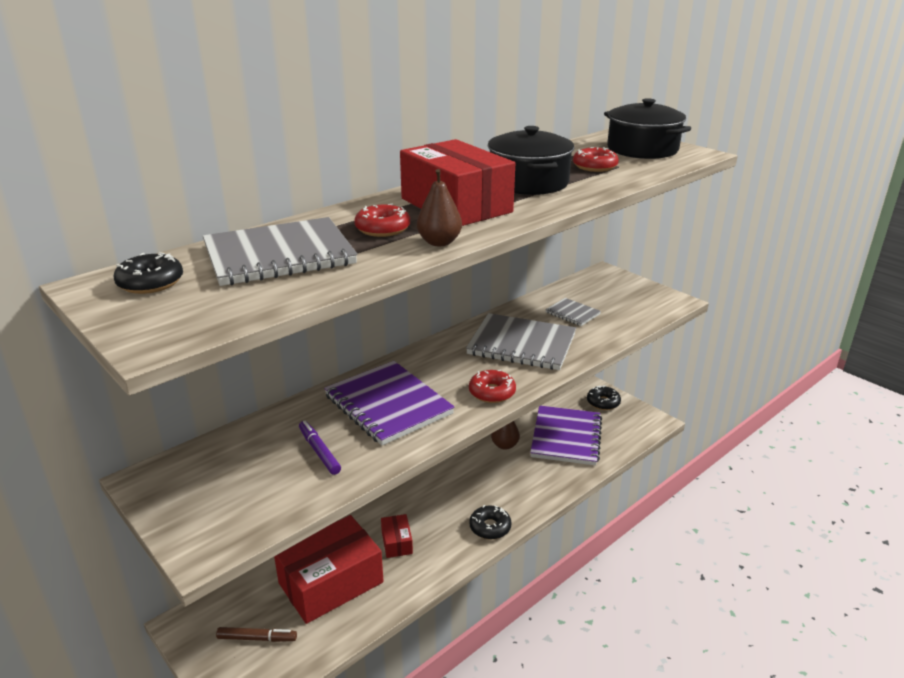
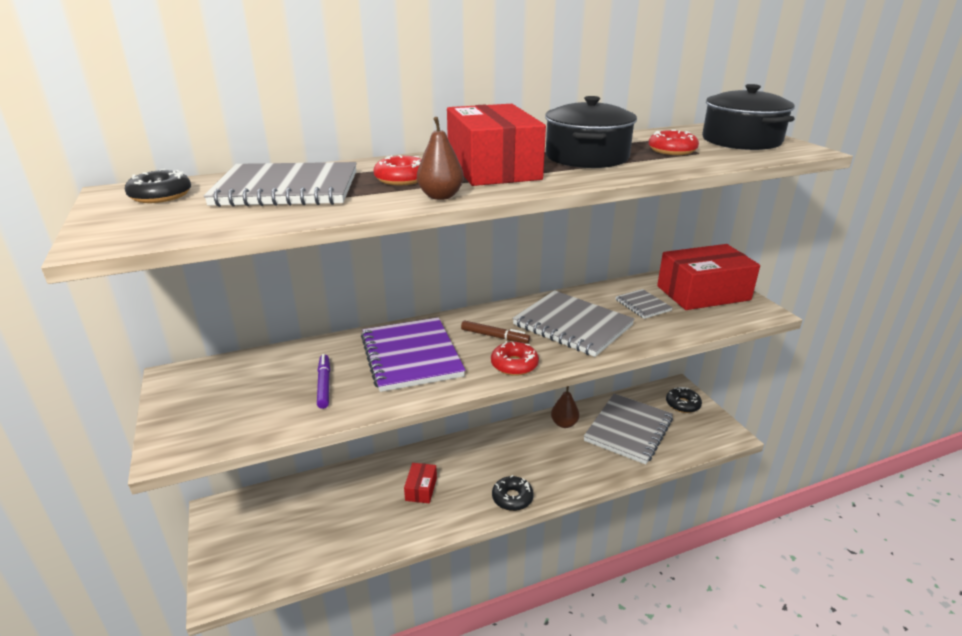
camera: 20 degrees right, 0 degrees up
brown marker [216,627,297,642] -> brown marker moved to [461,320,530,343]
red box [274,515,384,624] -> red box moved to [657,244,760,310]
purple notebook [530,406,602,466] -> grey notebook [584,394,673,464]

